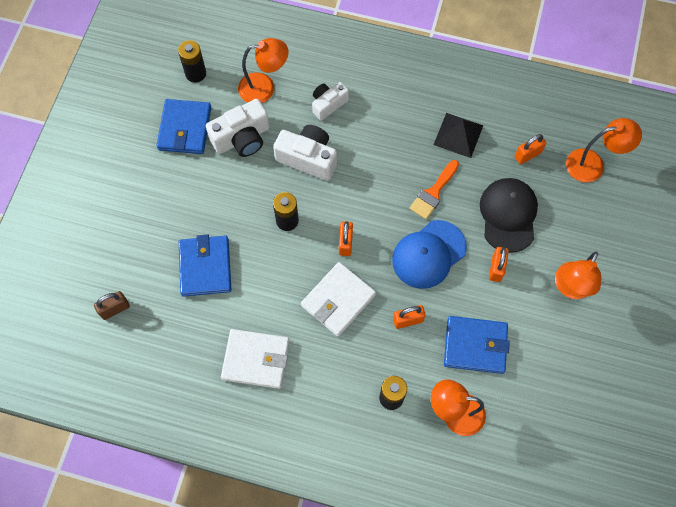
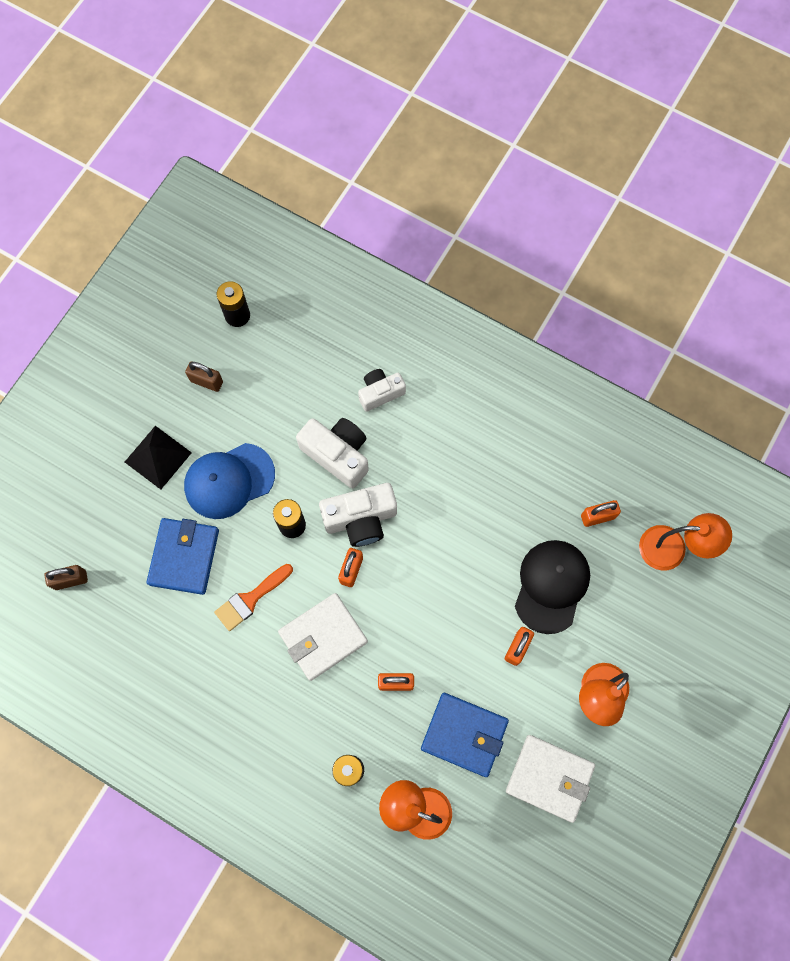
camera: 15 degrees right, 5 degrees up
blue wallet [156,99,211,154] -> brown padlock [185,361,223,392]
white camera [206,99,270,157] -> white camera moved to [319,483,397,547]
white wallet [221,329,290,389] -> white wallet moved to [506,735,595,823]
orange lamp [238,38,288,103] -> none
blue cap [392,220,467,289] -> blue cap moved to [184,443,275,519]
orange brush [409,160,459,219] -> orange brush moved to [214,564,293,631]
black pyramid [434,113,483,158] -> black pyramid moved to [125,426,192,490]

